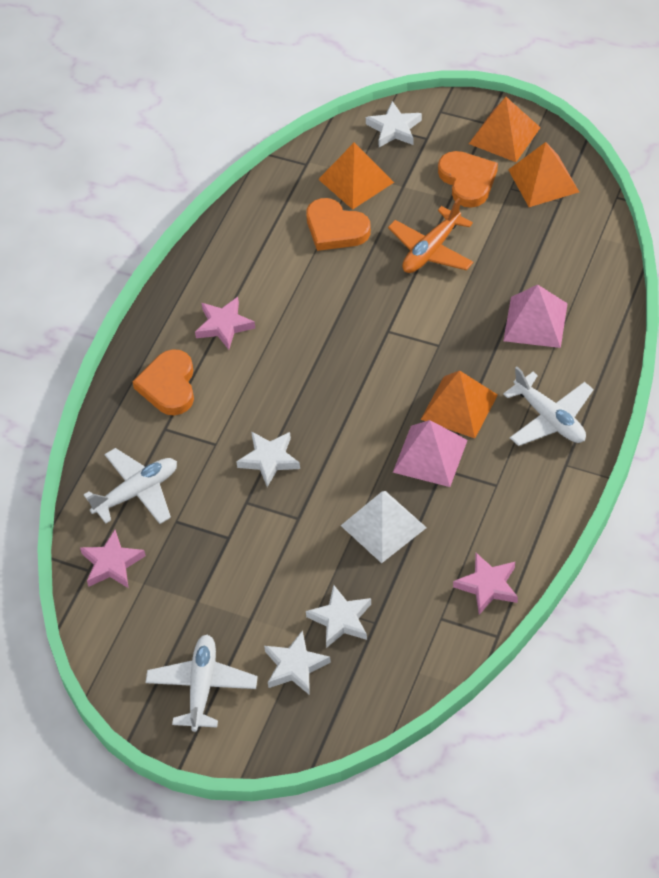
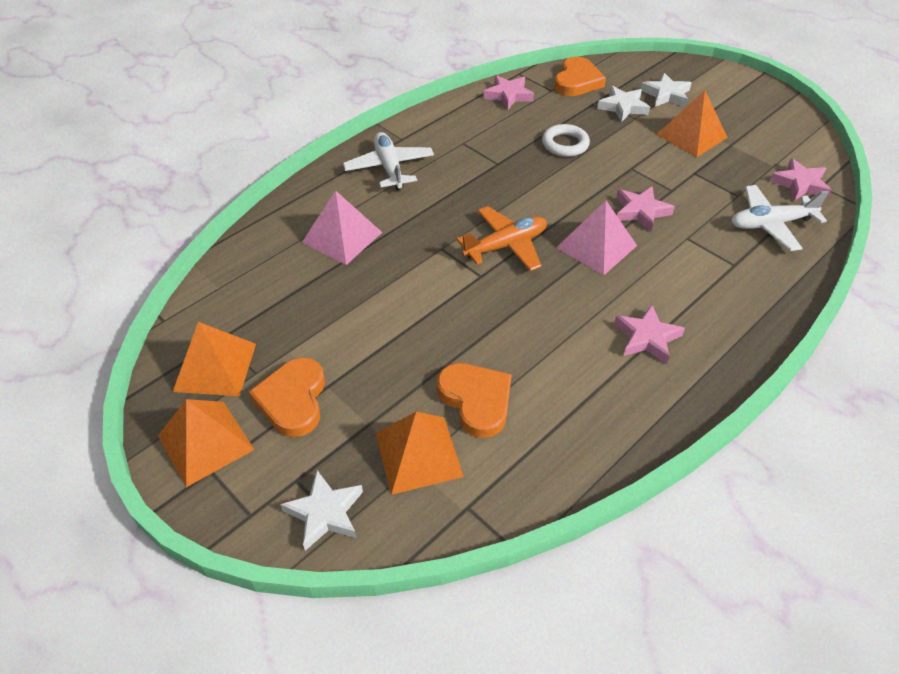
camera: 160 degrees left, 5 degrees down
orange heart [132,349,194,415] -> orange heart moved to [554,56,606,96]
white plane [145,635,258,732] -> none
white star [236,431,300,487] -> pink star [616,186,675,232]
white pyramid [341,491,427,563] -> white ring [542,124,590,157]
orange plane [388,198,474,273] -> orange plane moved to [456,206,547,271]
pink pyramid [393,420,468,487] -> pink pyramid moved to [556,200,637,276]
orange pyramid [421,370,498,439] -> orange pyramid moved to [656,90,728,157]

